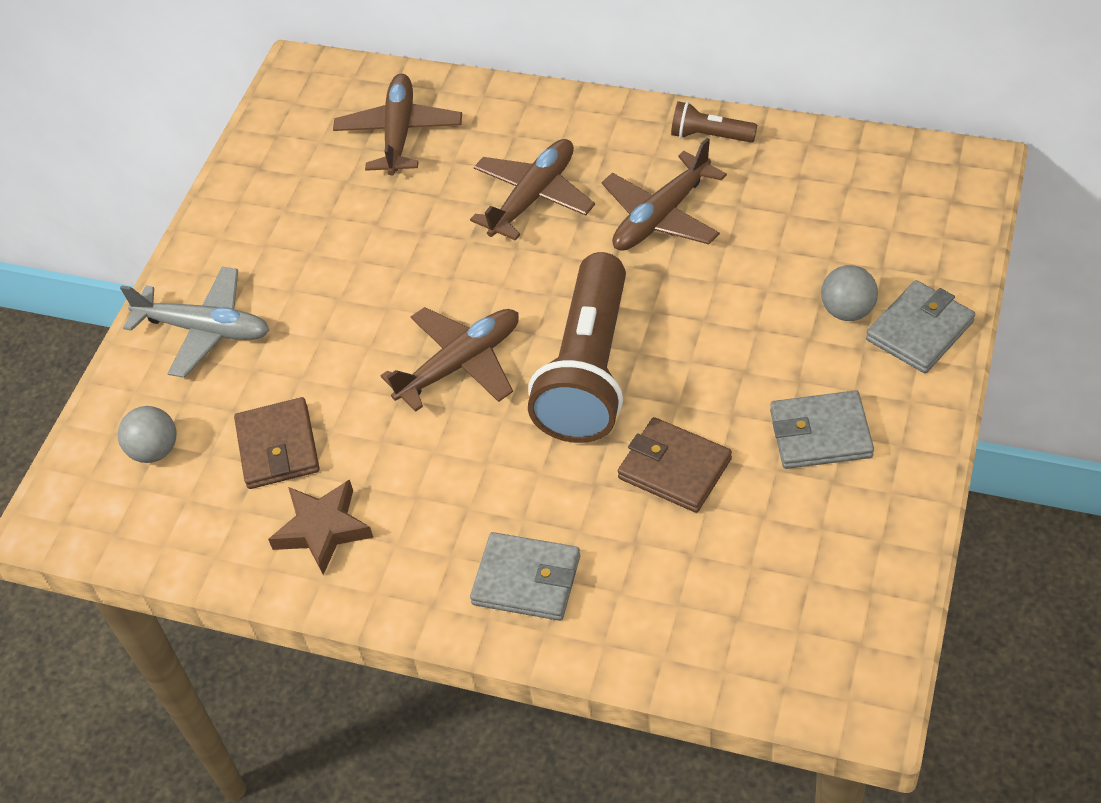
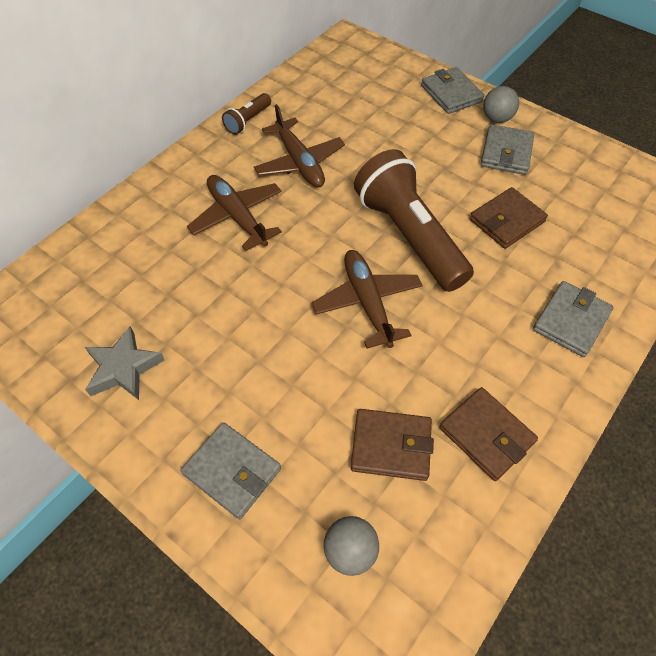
camera: 75 degrees left, 5 degrees up
grey plane [120,267,269,378] -> grey wallet [181,422,281,519]
brown star [268,479,373,575] -> brown wallet [439,387,538,481]
brown plane [333,74,462,176] -> none
brown flashlight [528,252,626,443] -> brown flashlight turned 150 degrees counterclockwise [354,149,474,292]
grey ball [821,265,878,321] -> grey ball moved to [483,86,519,123]
none -> grey star [85,326,165,400]

